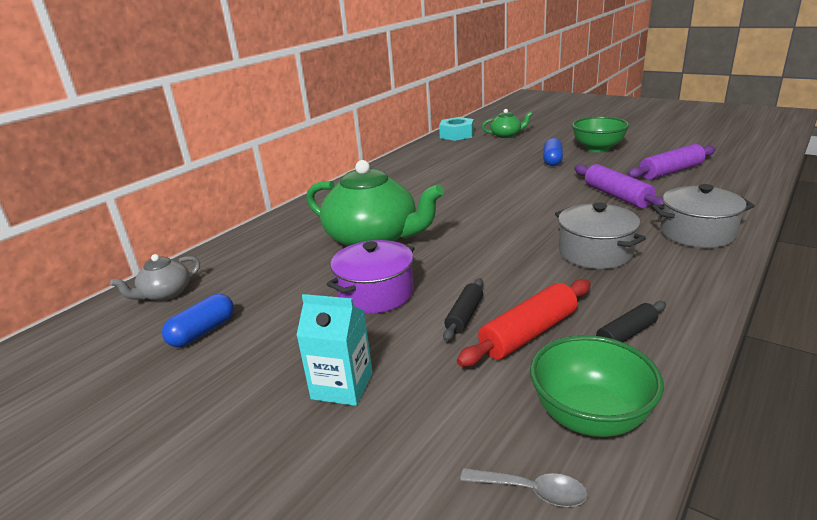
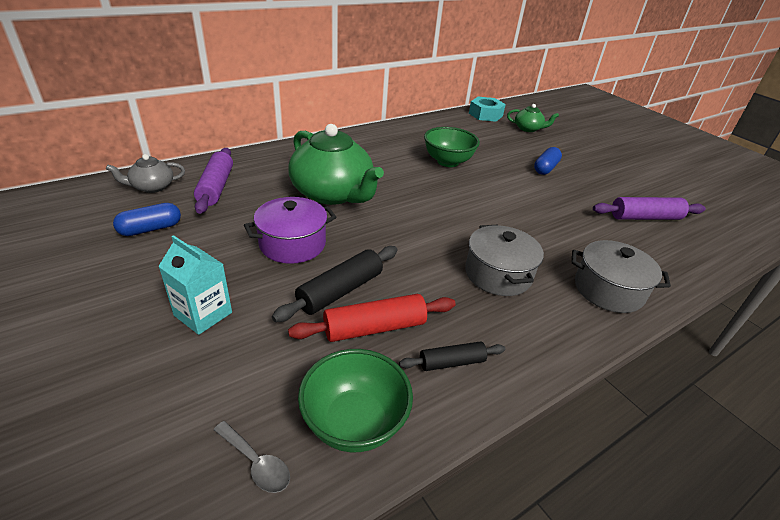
camera: 15 degrees right, 10 degrees up
black rolling pin [443,278,483,342] -> black rolling pin [272,246,398,322], size x1.62
green bowl [572,117,629,152] -> green bowl moved to [424,127,480,167]
purple rolling pin [574,164,664,210] -> purple rolling pin moved to [194,148,233,214]

